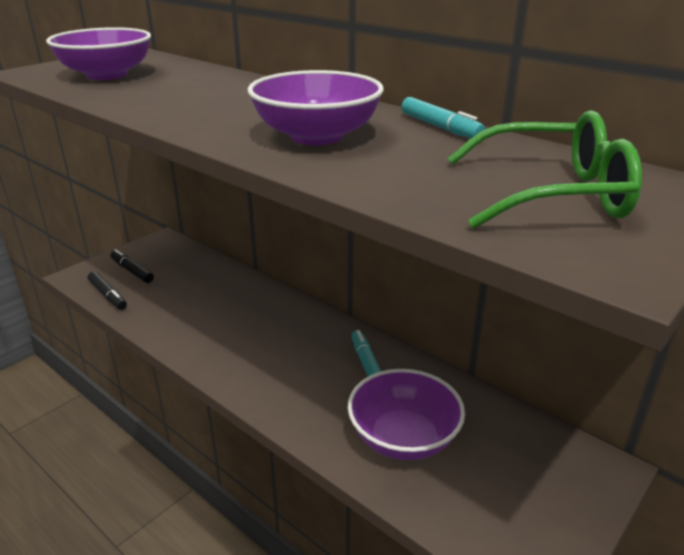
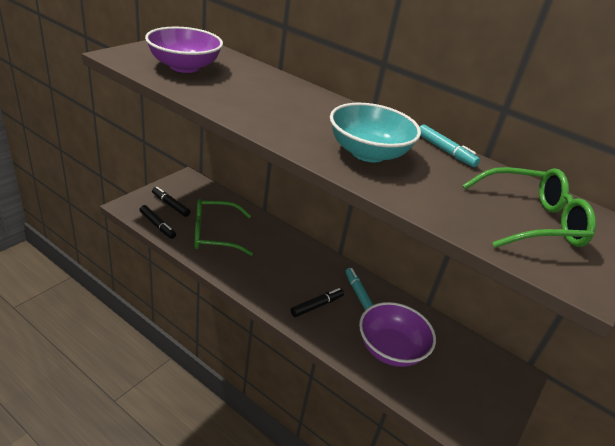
camera: 10 degrees left, 5 degrees up
purple bowl [247,70,384,145] -> turquoise bowl [330,103,421,163]
none -> green glasses [195,199,253,256]
none -> black marker [291,288,344,317]

